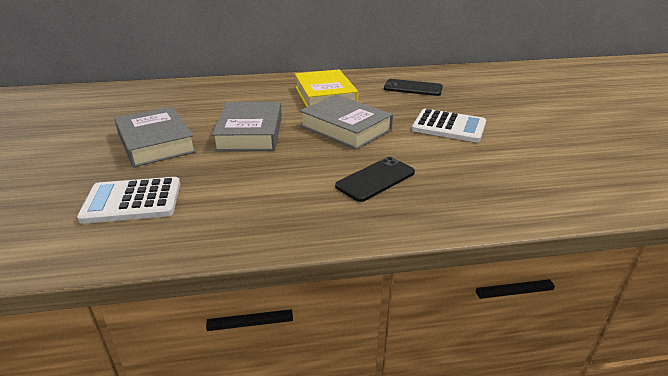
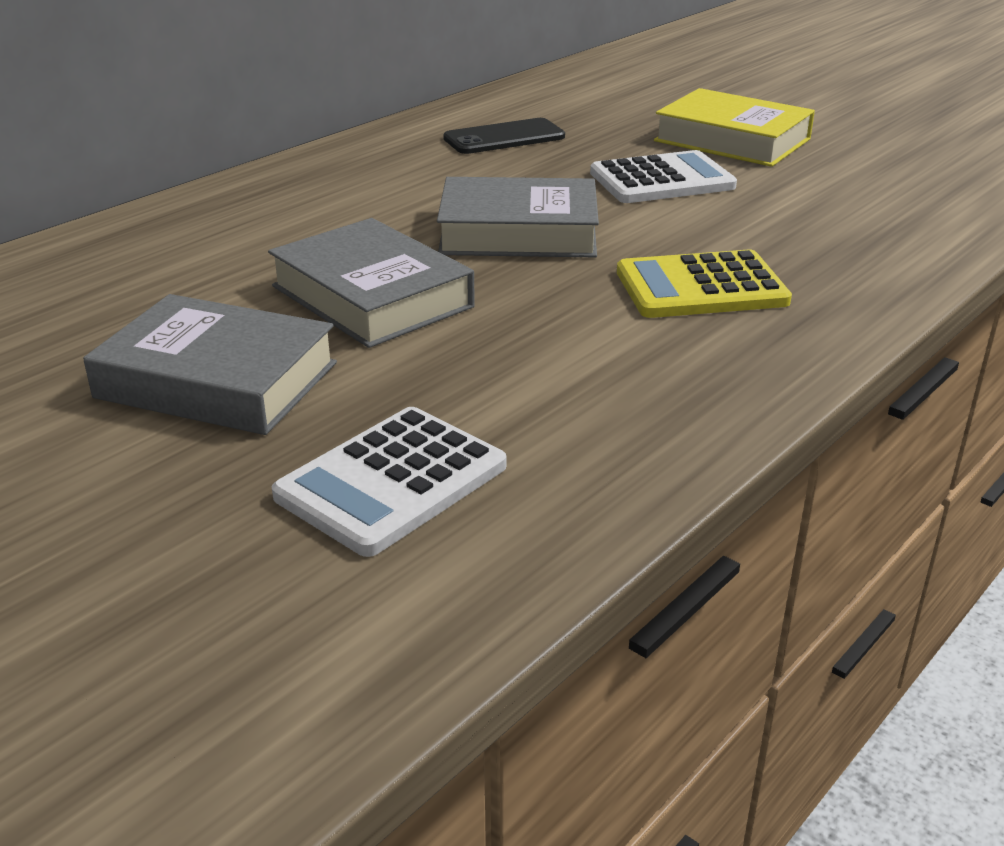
camera: 40 degrees left, 0 degrees up
yellow book [295,69,358,107] -> yellow book moved to [654,88,815,167]
black phone [335,157,415,202] -> yellow calculator [617,250,792,318]

